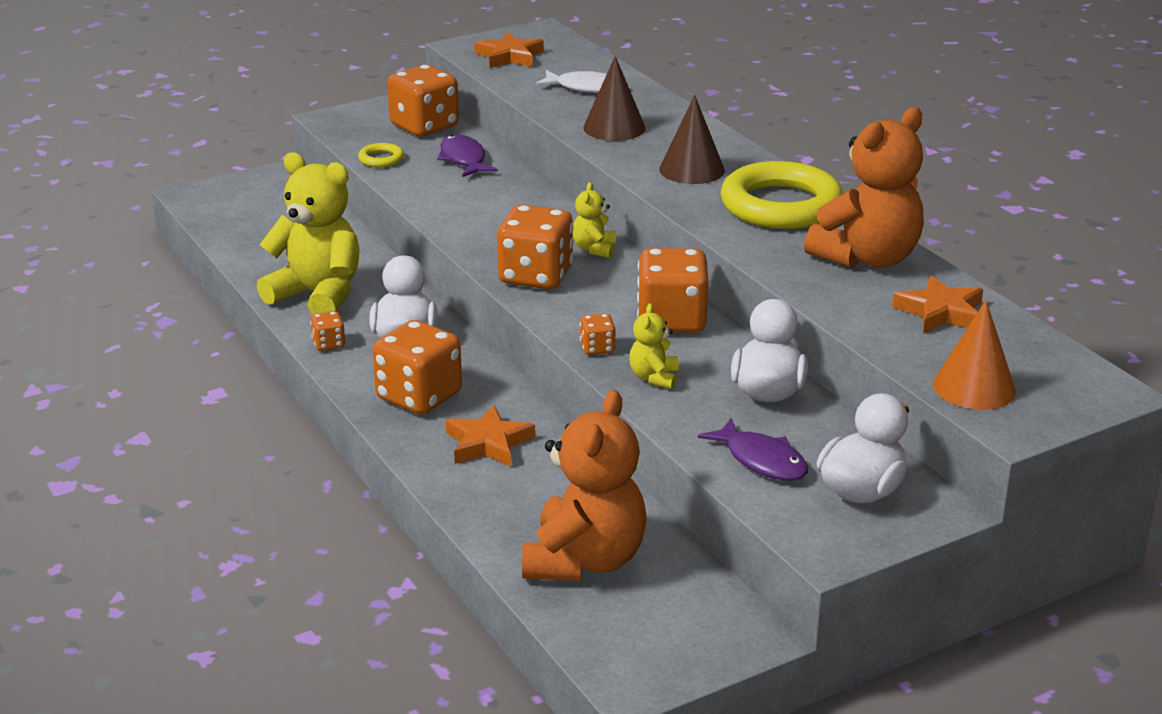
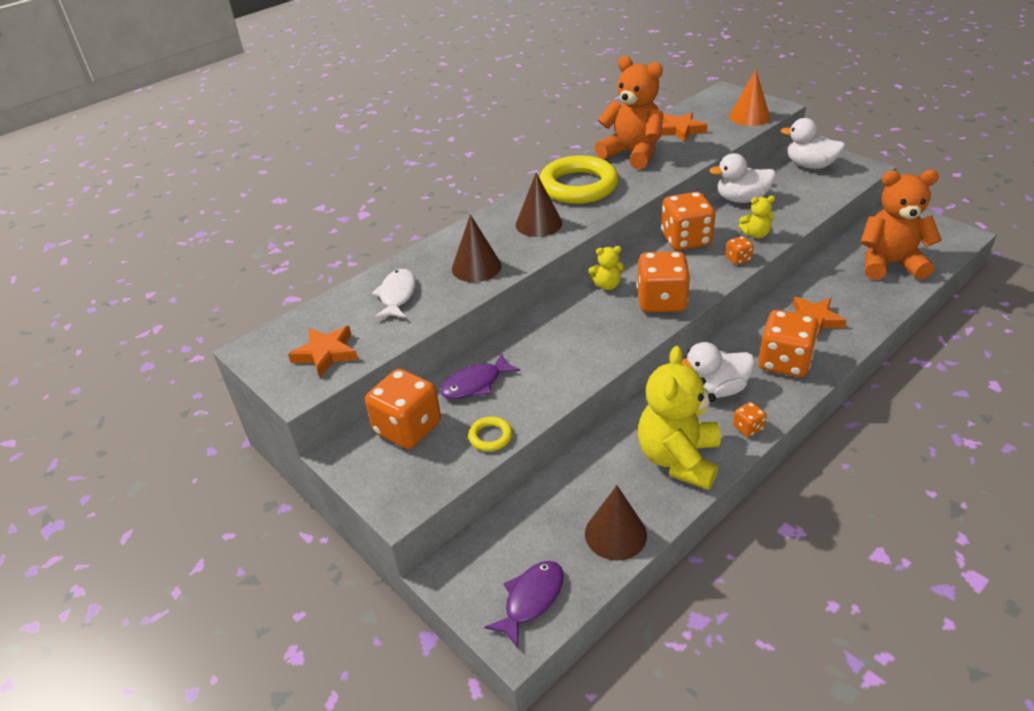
camera: 100 degrees left, 10 degrees up
purple fish [698,418,808,481] -> purple fish moved to [484,561,564,648]
none -> brown cone [585,486,647,561]

